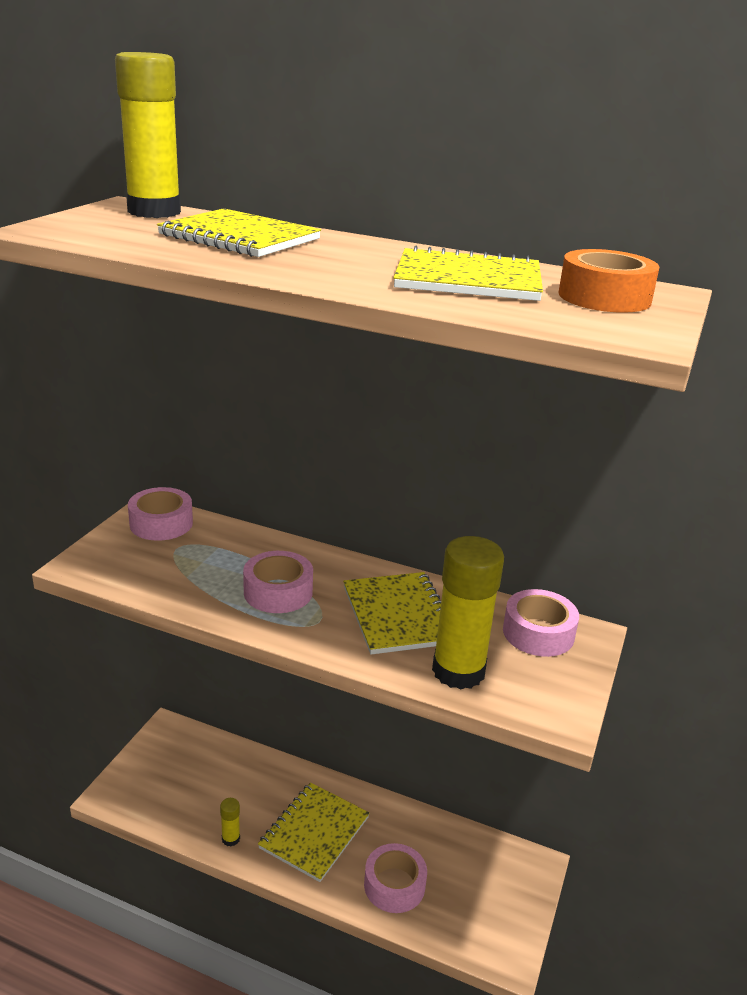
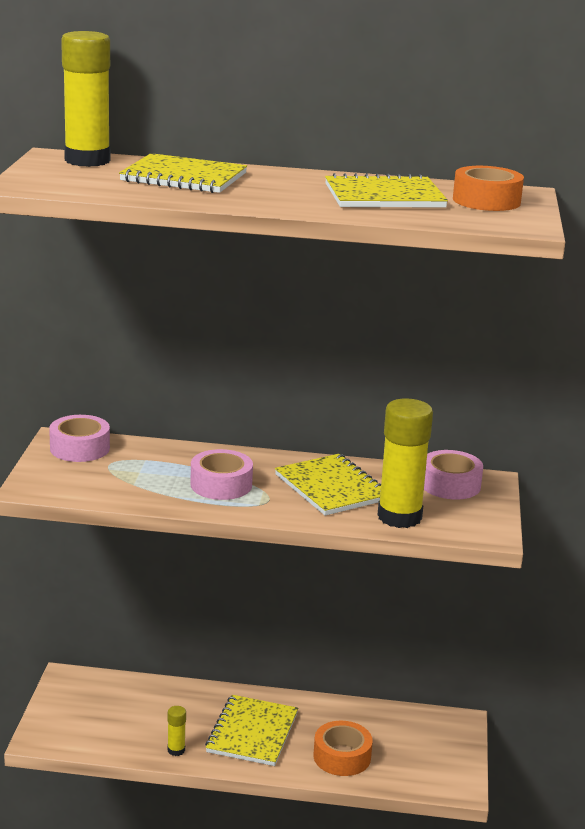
camera: 15 degrees left, 5 degrees down
pink tape [364,843,427,913] -> orange tape [313,721,373,776]

